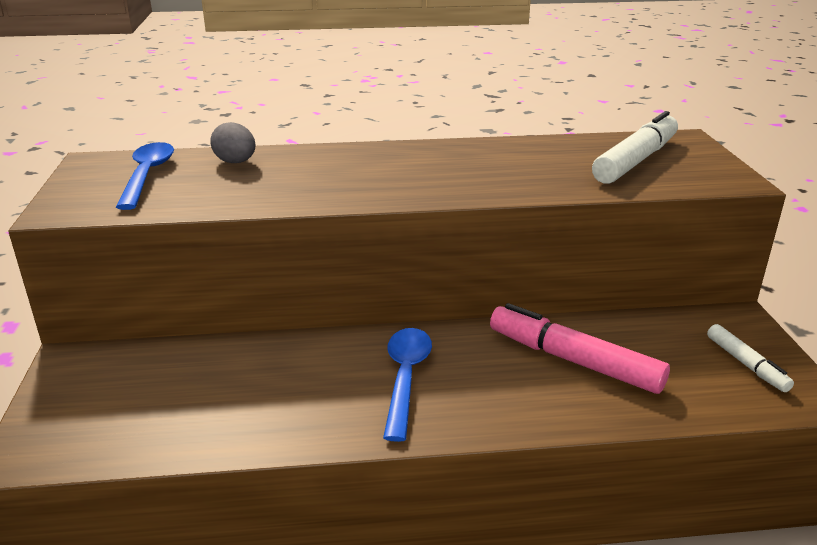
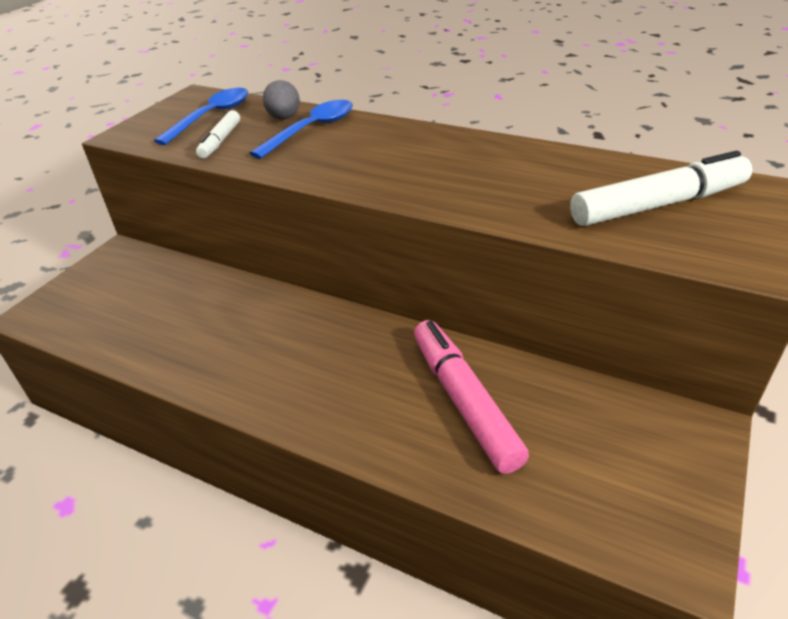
camera: 35 degrees right, 10 degrees up
blue spoon [383,328,432,442] -> blue spoon moved to [250,100,353,159]
white marker [707,324,794,392] -> white marker moved to [196,110,240,159]

